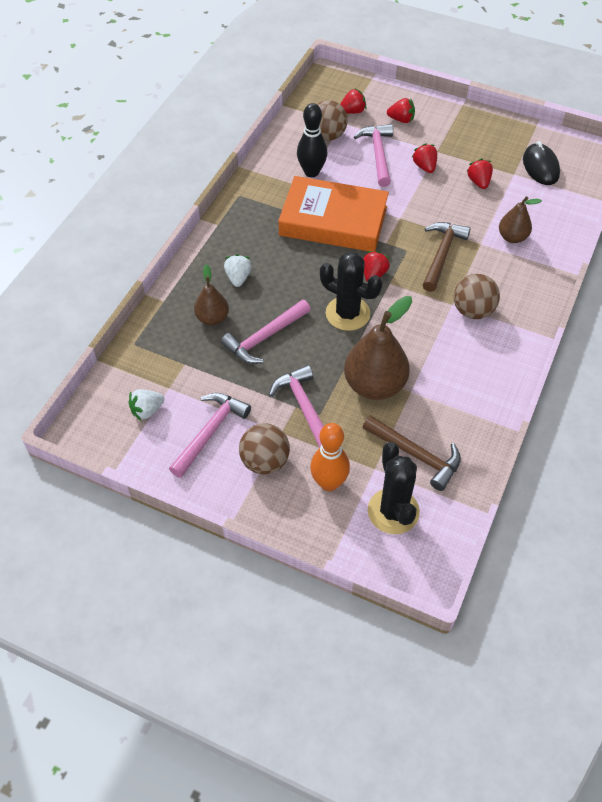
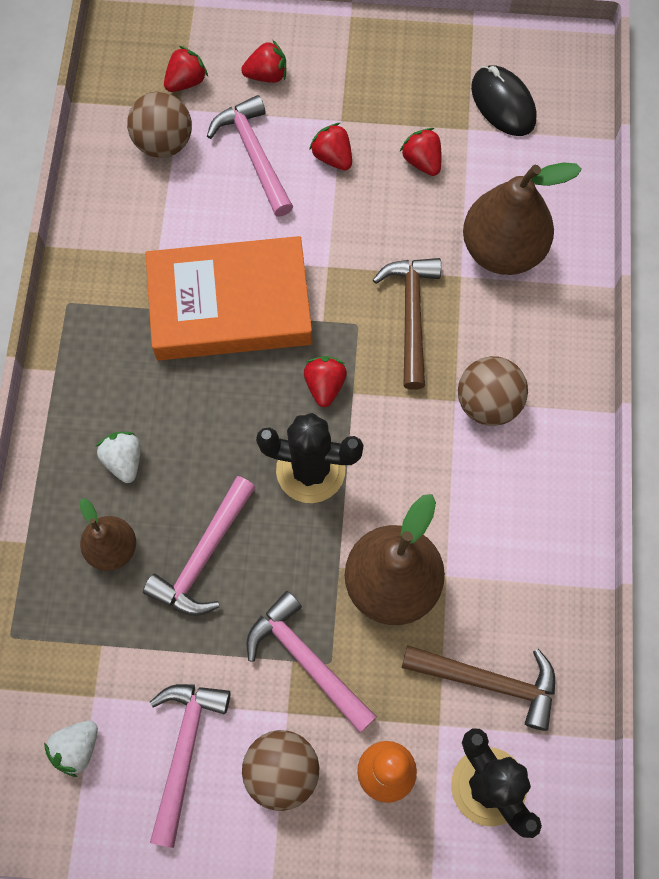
camera: 20 degrees left, 15 degrees up
black bowling pin [297,103,327,178] -> none
brown pear [499,196,542,243] -> brown pear [463,162,582,275], size x1.77

